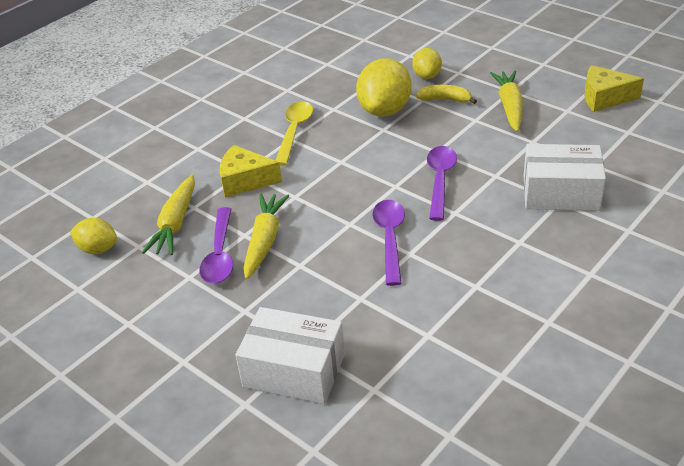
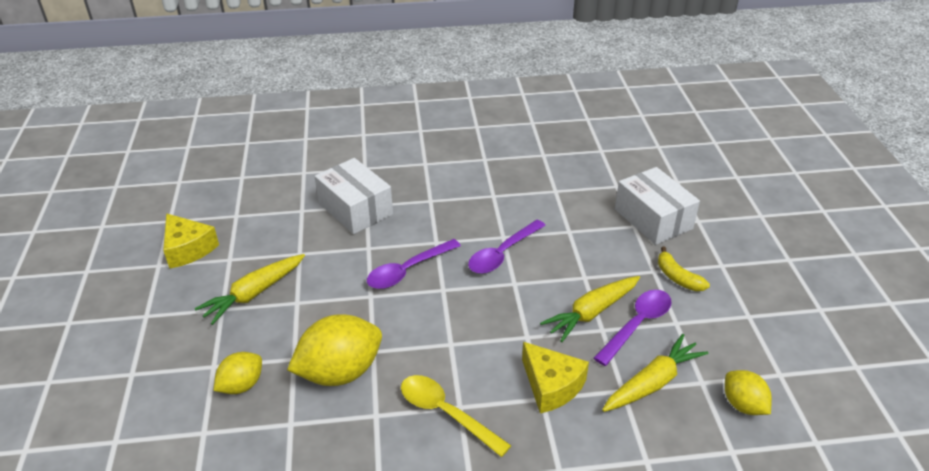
camera: 140 degrees left, 0 degrees up
yellow spoon [275,101,313,166] -> yellow spoon turned 75 degrees clockwise [401,375,511,457]
yellow banana [416,85,477,104] -> yellow banana moved to [658,247,710,291]

